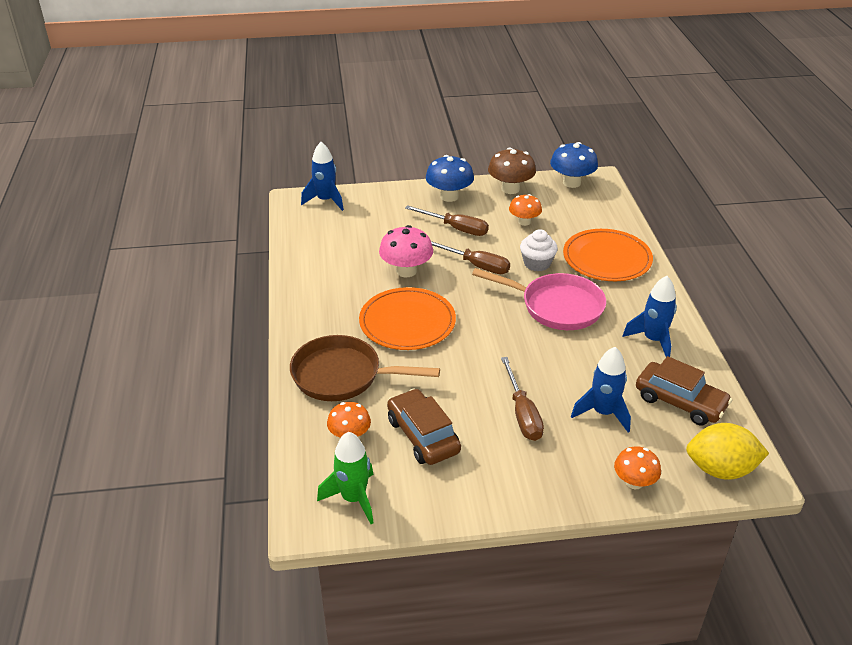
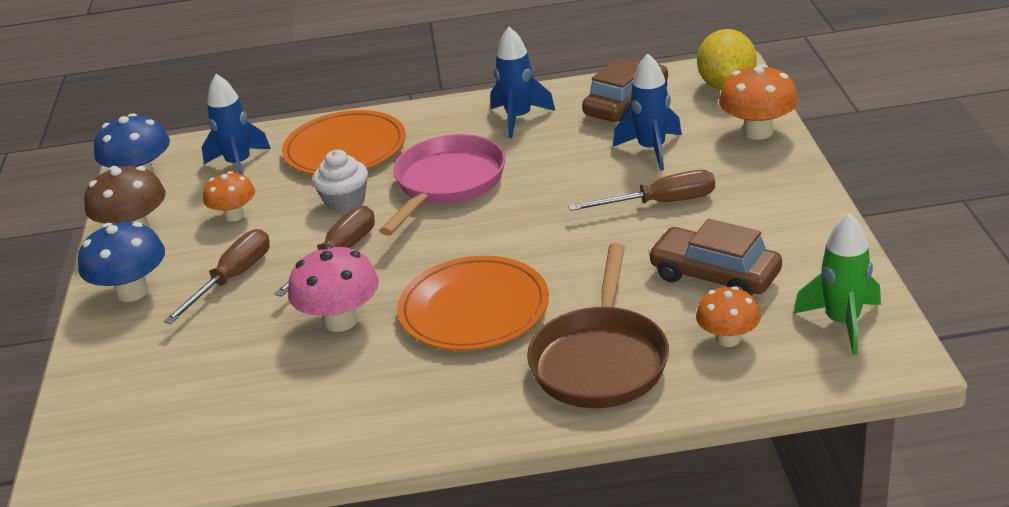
camera: 85 degrees left, 5 degrees down
blue rocket [301,142,344,211] -> blue rocket moved to [202,74,271,175]
brown car [387,388,461,465] -> brown car turned 60 degrees clockwise [648,219,782,296]
orange mushroom [614,446,661,489] -> orange mushroom [719,64,799,140], size x1.52

